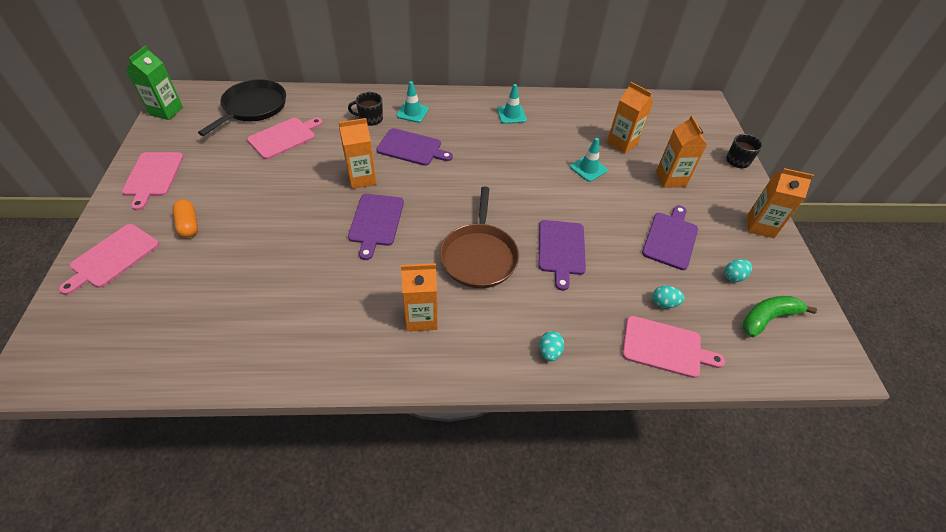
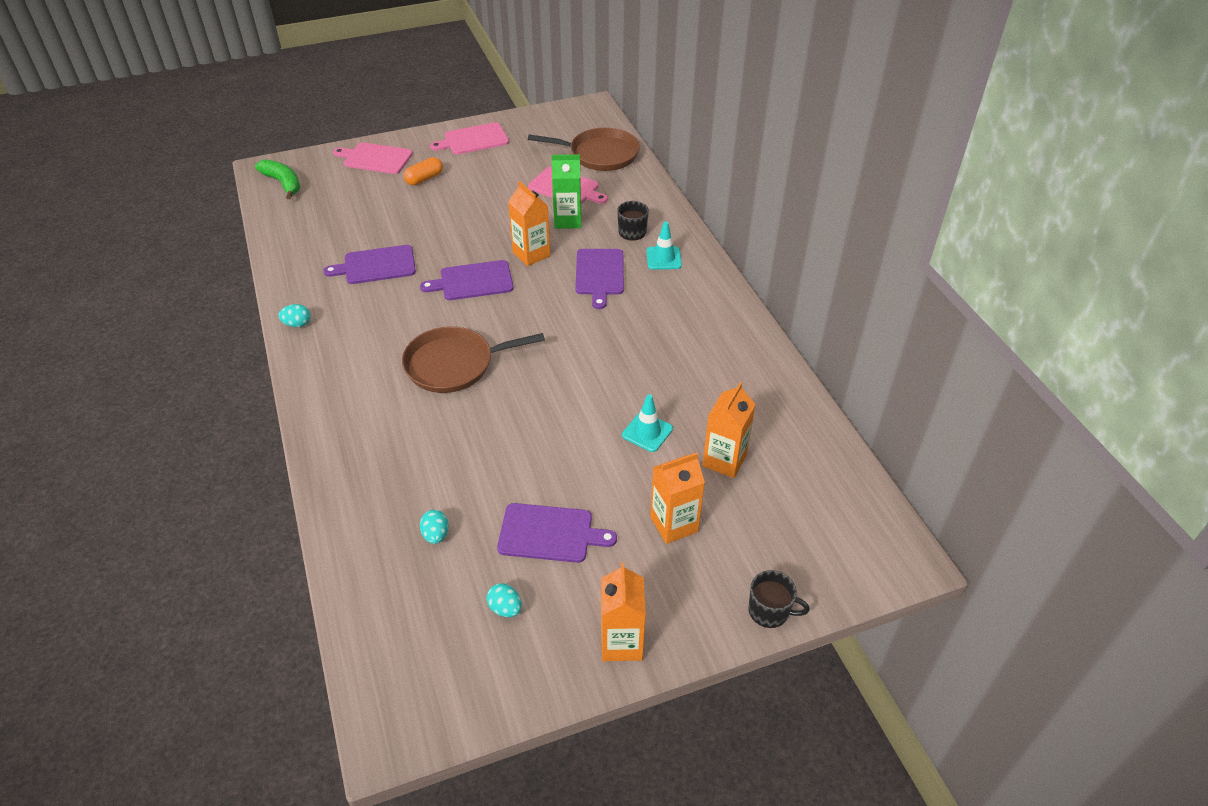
camera: 75 degrees right, 5 degrees down
green carton [126,46,183,120] -> green carton moved to [552,155,581,229]
black pan [198,79,286,136] -> brown pan [528,128,640,171]
orange carton [401,263,438,332] -> none
turquoise traffic cone [497,84,527,124] -> none
purple cutting board [539,220,586,291] -> purple cutting board moved to [323,245,416,284]
turquoise egg [539,331,564,361] -> turquoise egg moved to [278,304,311,327]
pink cutting board [622,316,725,378] -> none
green banana [743,296,817,337] -> green banana moved to [255,159,300,199]

